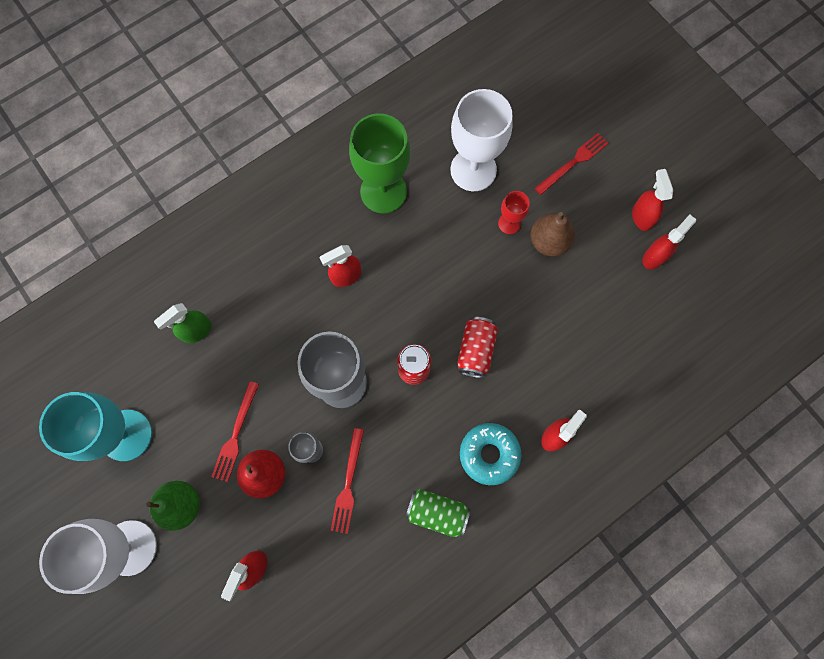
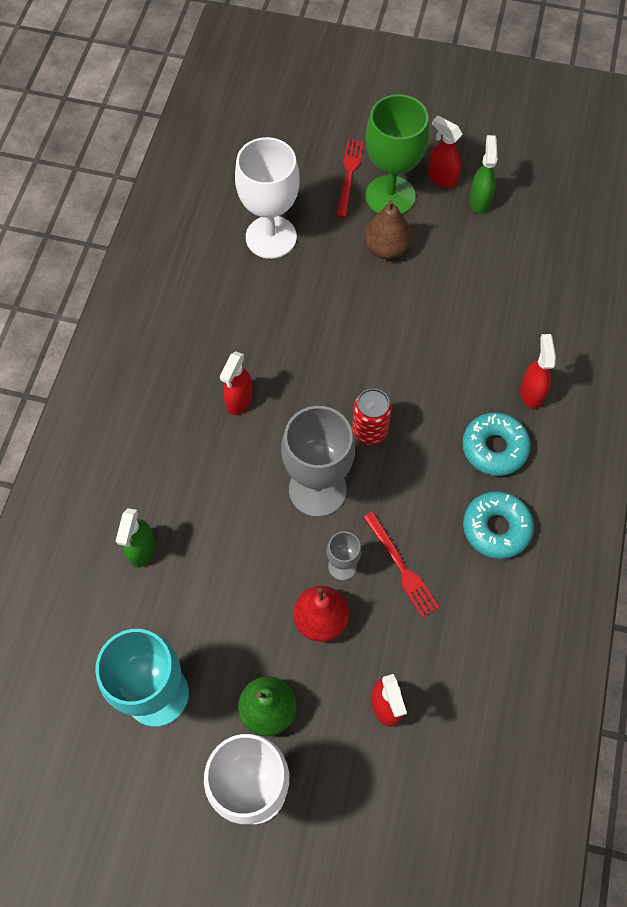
camera: 40 degrees left, 10 degrees down
red fork [211,381,259,482] -> none
green goblet [349,113,411,214] -> green goblet moved to [365,94,429,215]
green can [406,489,470,537] -> turquoise donut [463,491,534,559]
red can [457,317,498,378] -> none
red goblet [498,191,530,234] -> none
red spray bottle [642,215,696,269] -> green spray bottle [469,135,498,214]

